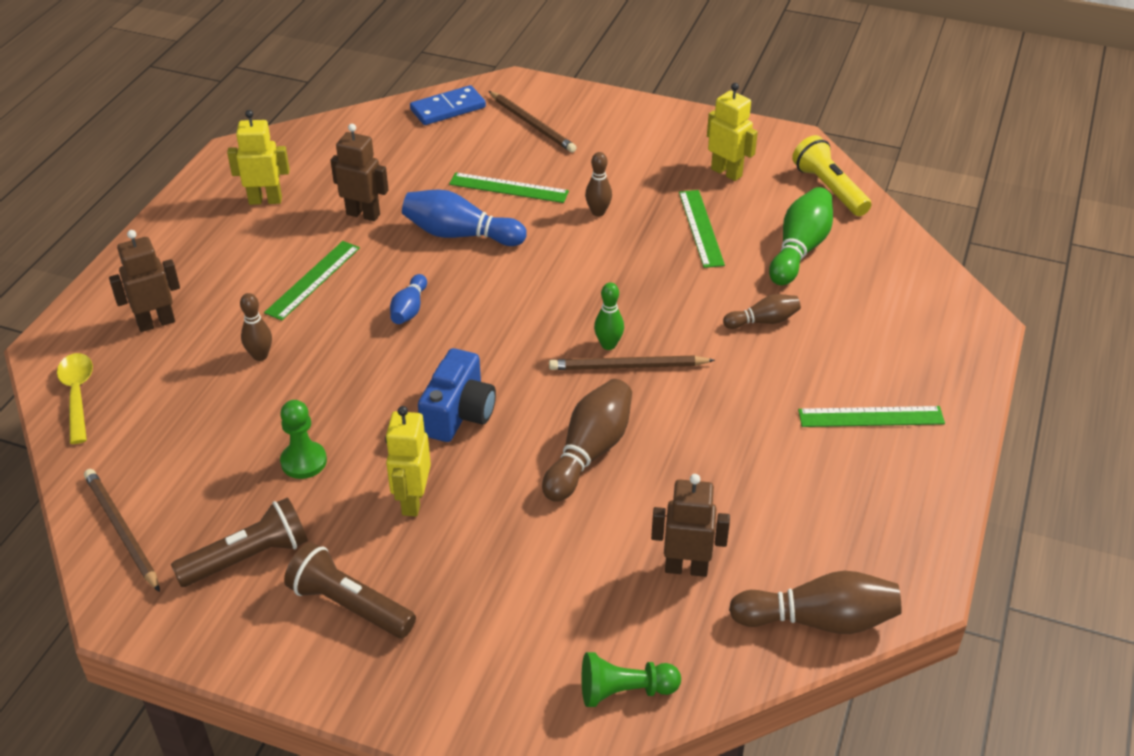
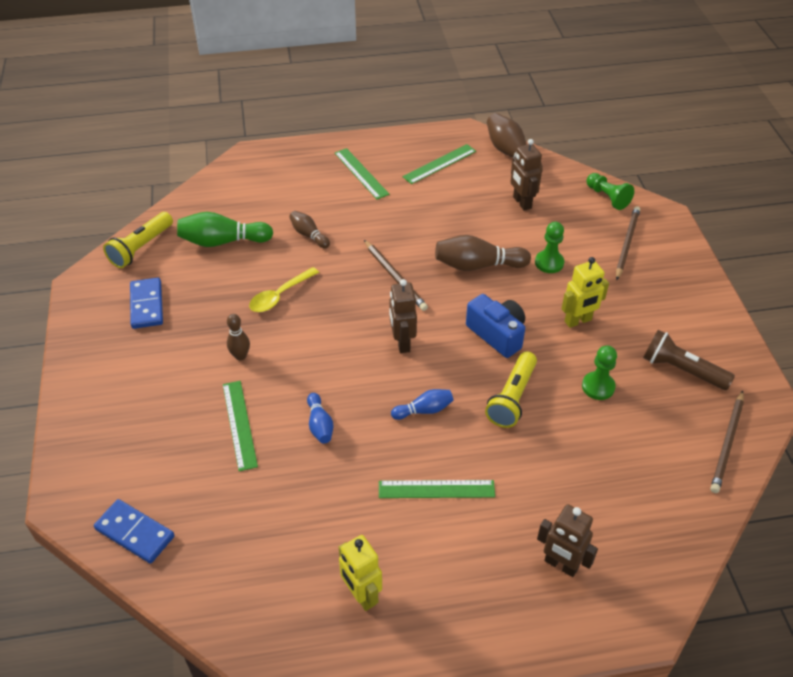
camera: 120 degrees left, 5 degrees up
yellow spoon [57,353,93,444] -> yellow spoon moved to [249,267,319,312]
brown bowling pin [240,293,272,361] -> none
brown flashlight [284,542,416,638] -> none
brown robot [330,124,389,221] -> brown robot moved to [389,279,417,353]
blue bowling pin [402,189,527,246] -> blue bowling pin [307,393,333,444], size x0.58
blue camera [418,348,496,442] -> blue camera turned 60 degrees clockwise [466,294,525,358]
brown pencil [489,91,577,153] -> brown pencil moved to [616,206,640,280]
green bowling pin [594,283,624,350] -> none
green ruler [679,190,725,268] -> green ruler moved to [402,144,476,184]
yellow robot [707,83,758,181] -> blue domino [130,278,163,329]
none -> yellow flashlight [485,351,537,428]
none -> green pawn [535,222,564,273]

